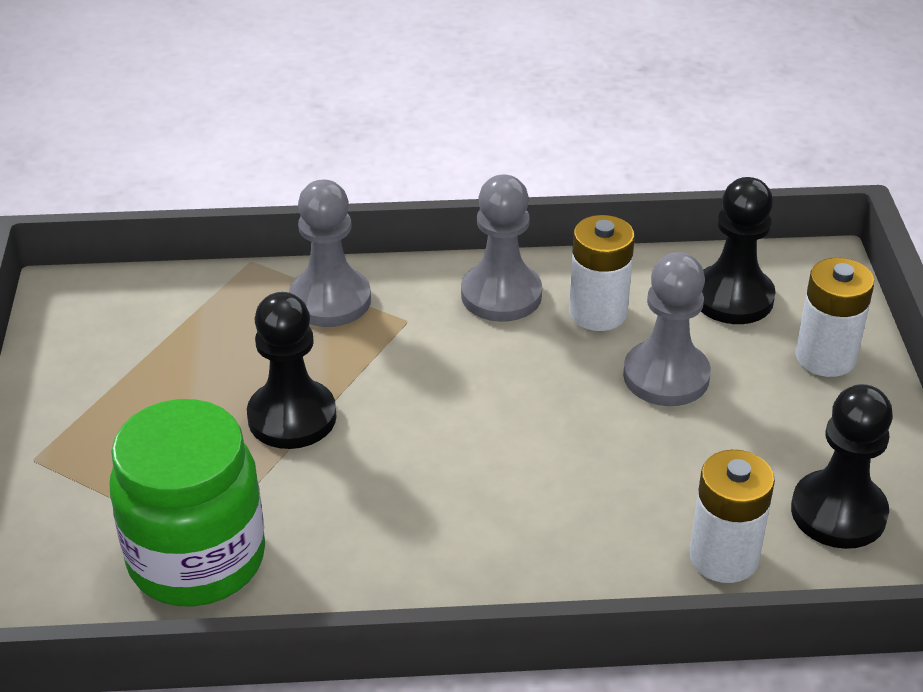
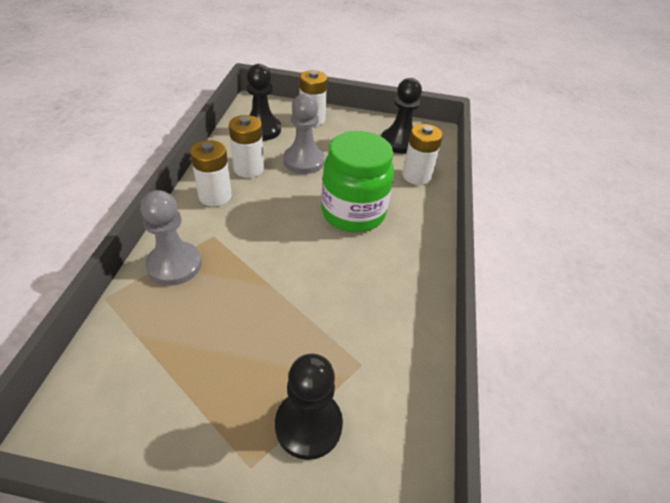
camera: 80 degrees left, 5 degrees up
green jar [110,399,265,607] -> green jar moved to [321,131,394,233]
black pawn [247,292,337,449] -> black pawn moved to [275,354,343,460]
grey pawn [461,175,542,322] -> white battery [190,140,232,207]

